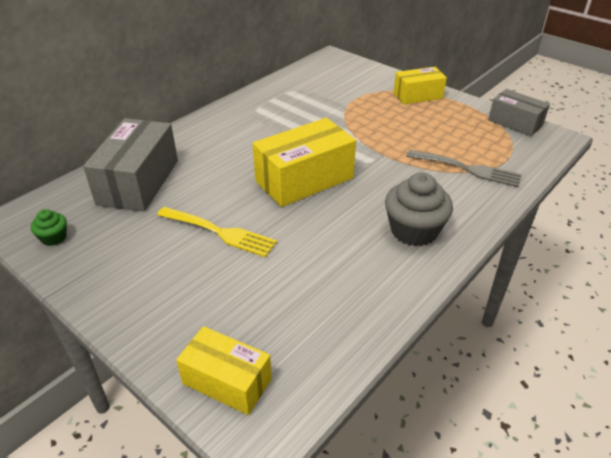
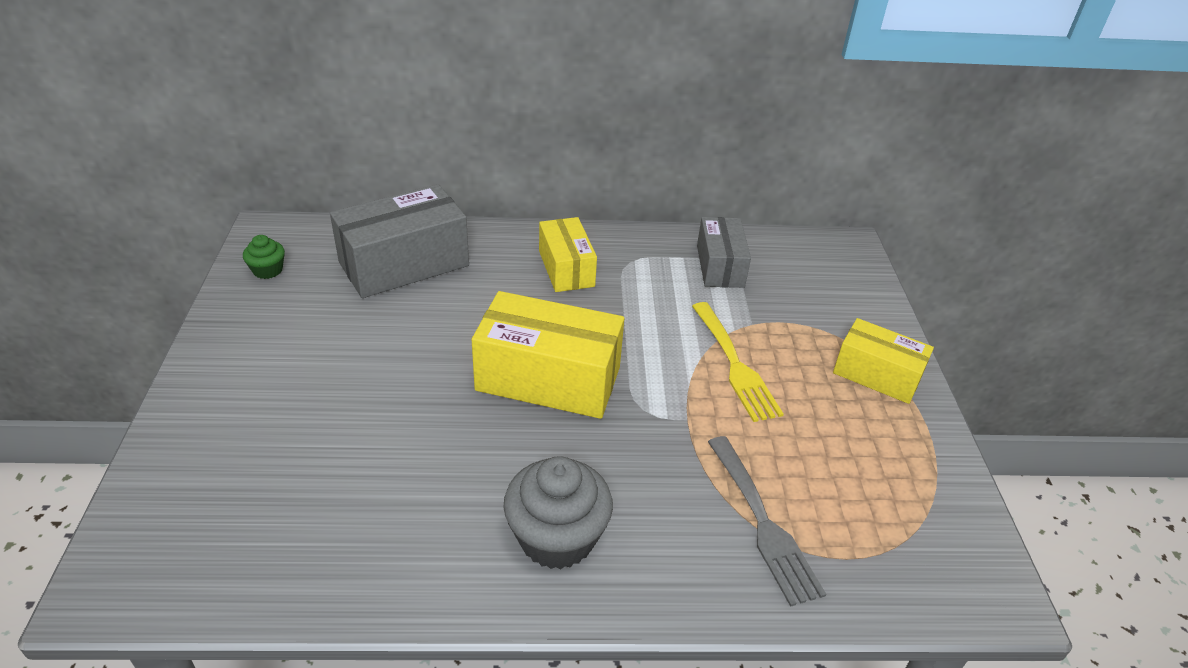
camera: 45 degrees right, 0 degrees up
yellow fork [157,207,277,257] -> yellow fork moved to [692,302,784,422]
yellow box [176,326,272,415] -> yellow box moved to [539,217,597,292]
grey box [488,89,550,136] -> grey box moved to [697,217,751,288]

